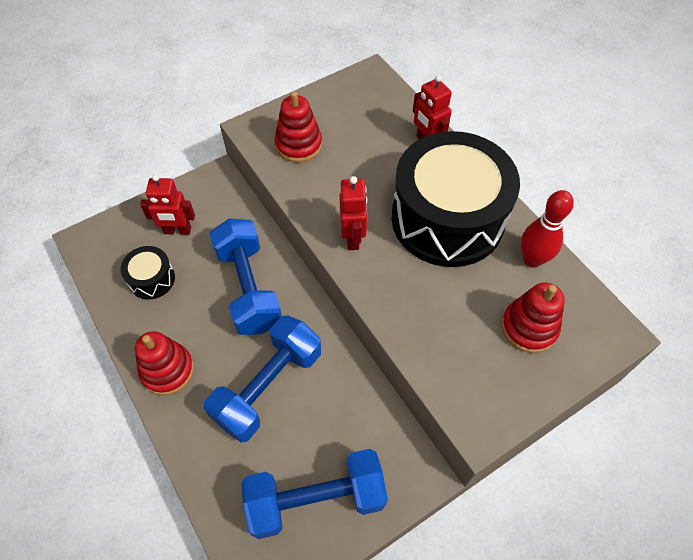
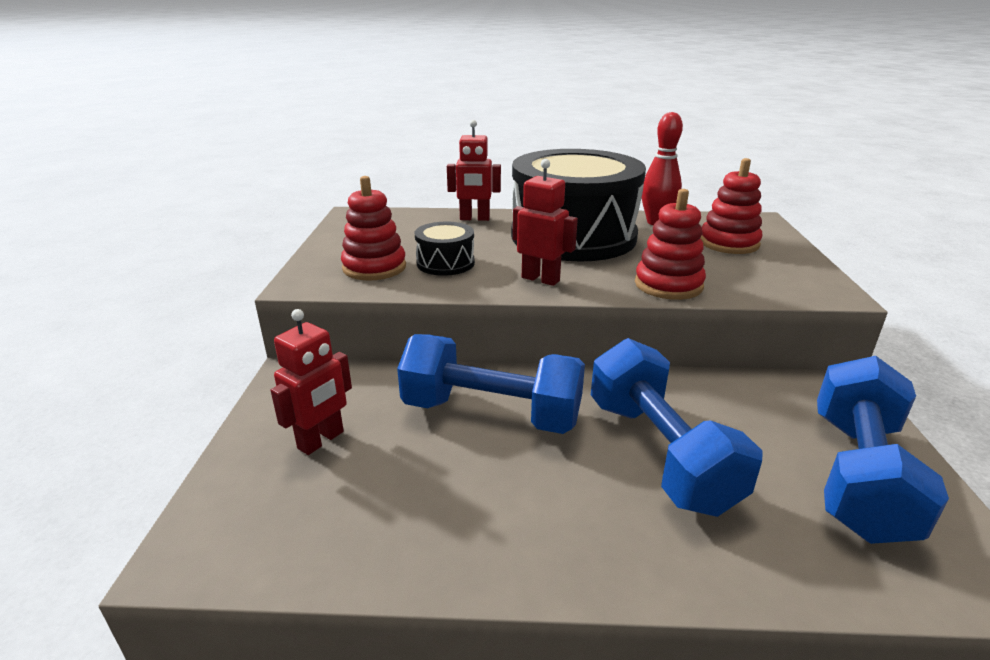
camera: 55 degrees left, 30 degrees down
black drum [121,246,175,299] -> black drum moved to [415,222,475,276]
red stacking toy [135,331,194,395] -> red stacking toy moved to [635,189,706,300]

